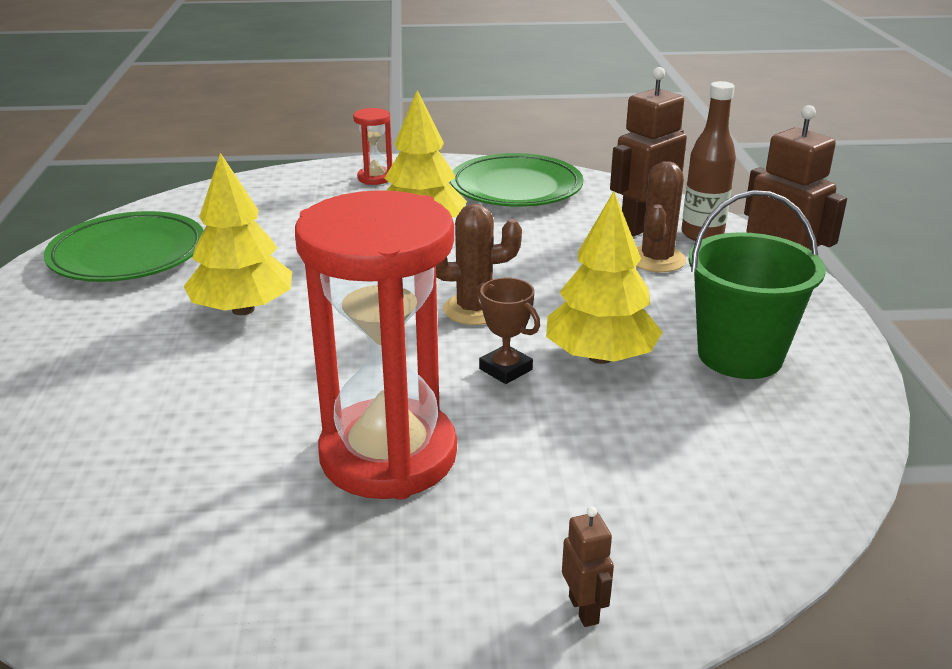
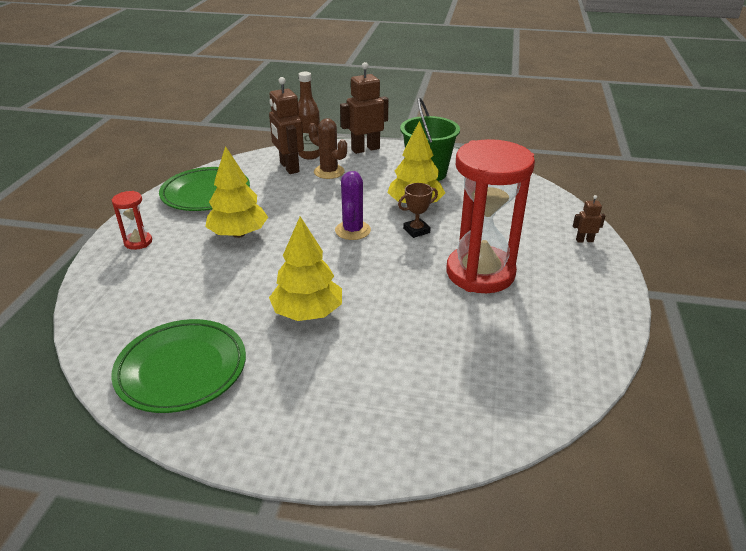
camera: 75 degrees left, 5 degrees up
brown cactus [436,204,522,325] -> purple cactus [335,171,371,240]

